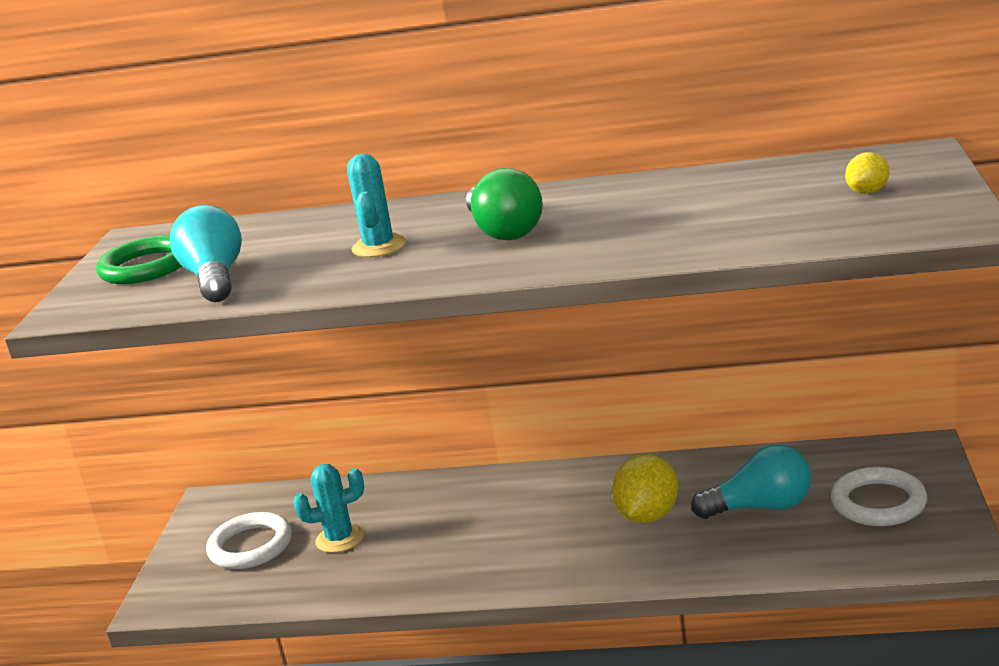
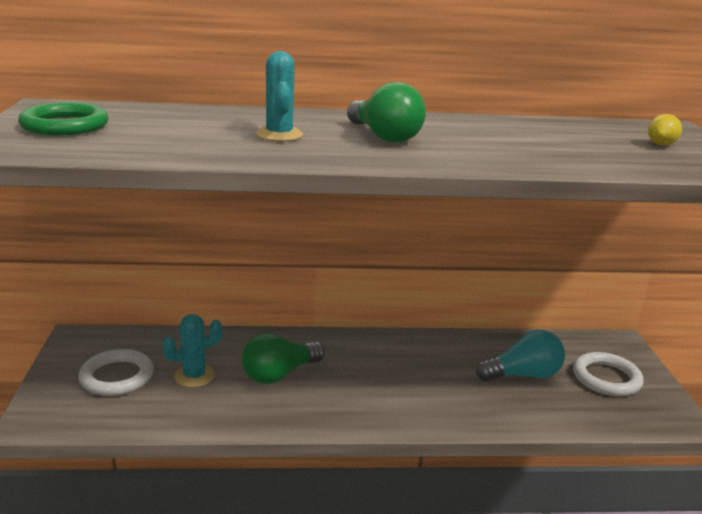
camera: 15 degrees left, 0 degrees up
turquoise light bulb [170,205,242,302] -> none
yellow lemon [612,454,678,523] -> none
none -> green light bulb [242,333,325,384]

